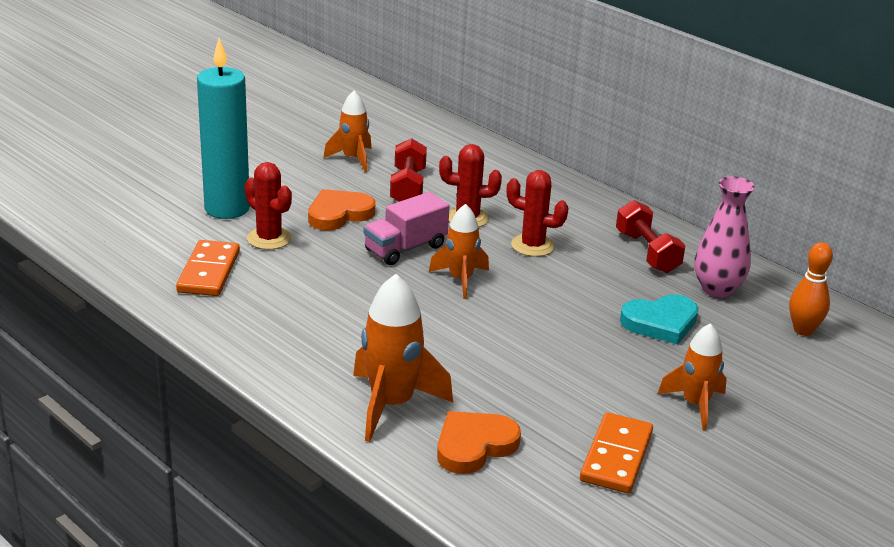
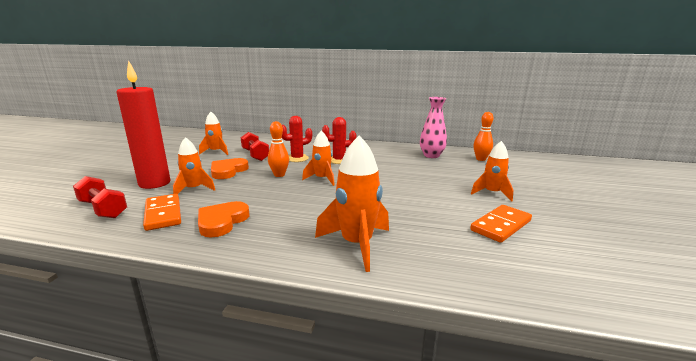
camera: 30 degrees left, 10 degrees down
turquoise candle [197,38,250,219] -> red candle [116,60,170,189]
red cactus [245,162,292,250] -> orange rocket [173,137,215,194]
pink truck [364,192,450,265] -> orange bowling pin [268,121,289,177]
orange heart [437,411,521,474] -> orange heart moved to [198,201,249,237]
orange domino [580,412,653,493] -> orange domino turned 60 degrees clockwise [470,205,532,243]
red dumbbell [616,200,686,273] -> red dumbbell moved to [73,176,127,218]
turquoise heart [620,294,699,345] -> none

